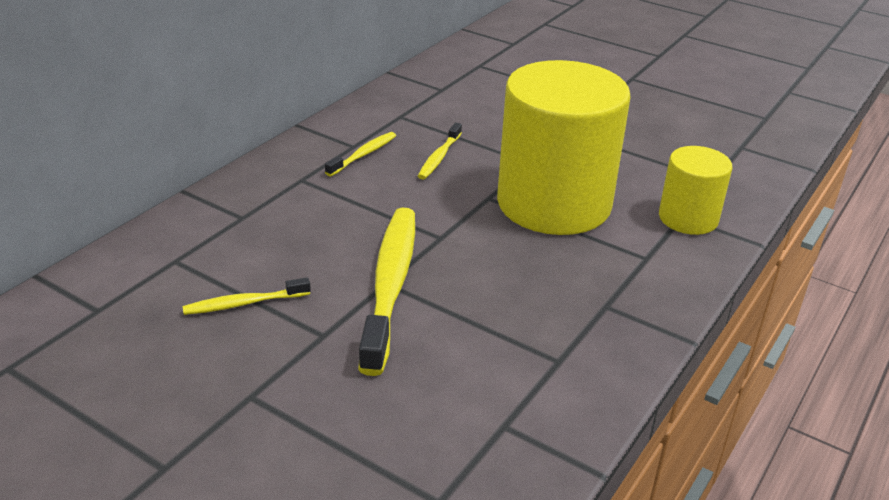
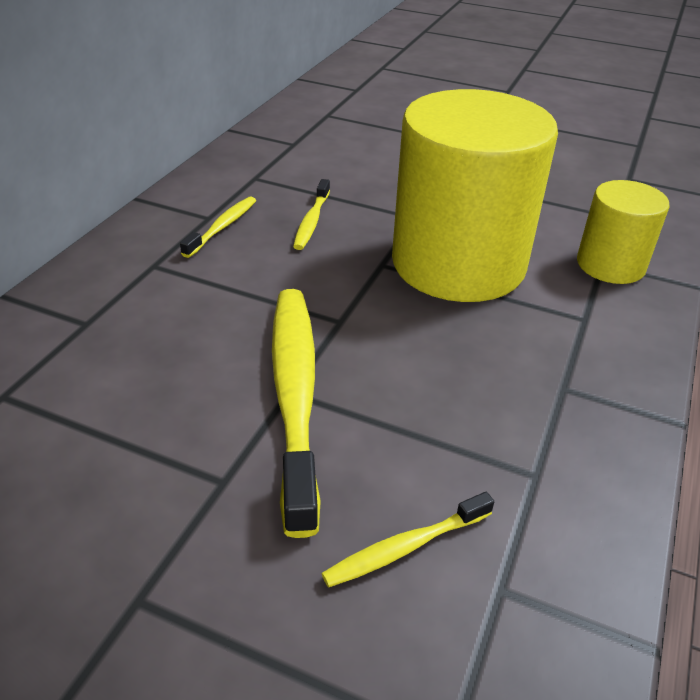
camera: 10 degrees left, 5 degrees up
yellow toothbrush [182,278,311,315] -> yellow toothbrush moved to [321,492,494,588]

